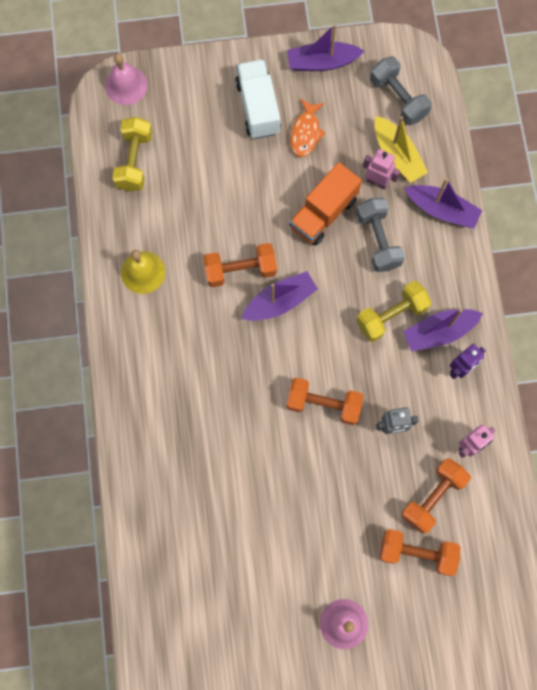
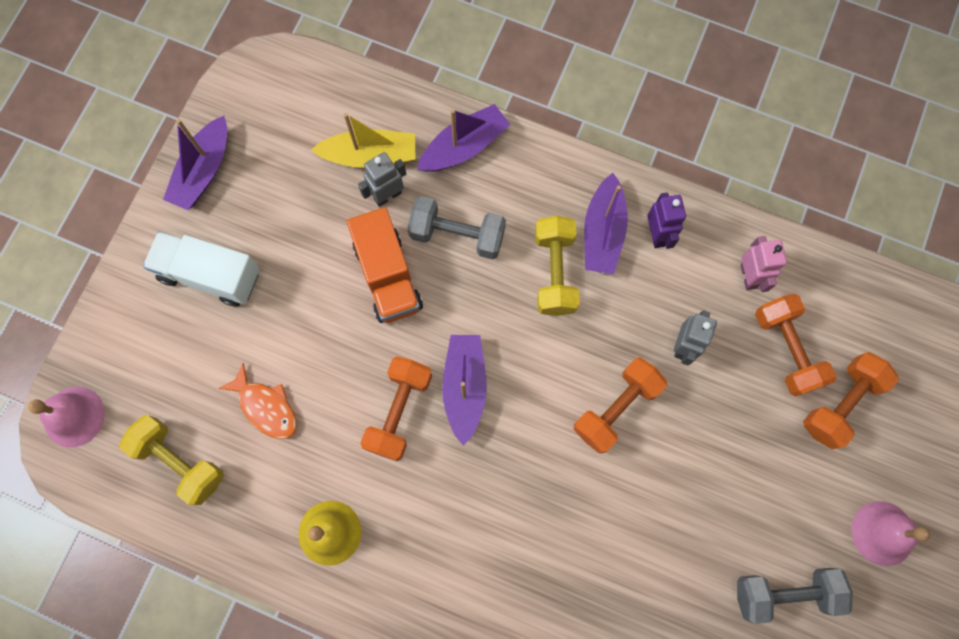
camera: 60 degrees left, 0 degrees up
orange fish [290,98,326,157] -> orange fish moved to [218,363,296,439]
pink robot [363,149,400,190] -> grey robot [358,152,406,207]
grey dumbbell [370,56,432,125] -> grey dumbbell moved to [737,568,853,624]

